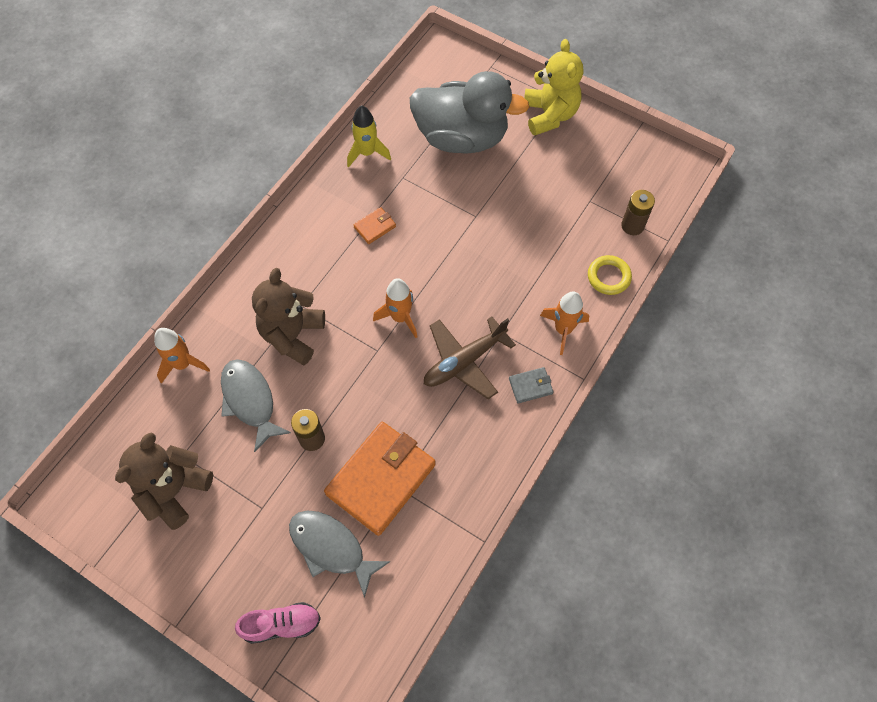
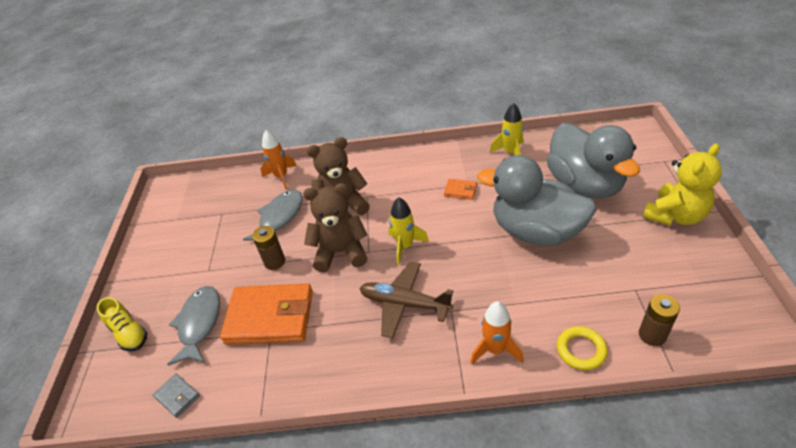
camera: 60 degrees right, 20 degrees down
brown teddy bear [115,433,213,530] -> brown teddy bear moved to [303,183,368,272]
pink shoe [235,602,321,644] -> yellow shoe [96,297,147,351]
orange rocket [373,278,417,338] -> yellow rocket [388,197,429,265]
grey wallet [509,367,553,403] -> grey wallet moved to [153,374,200,418]
none -> grey duck [477,155,597,246]

